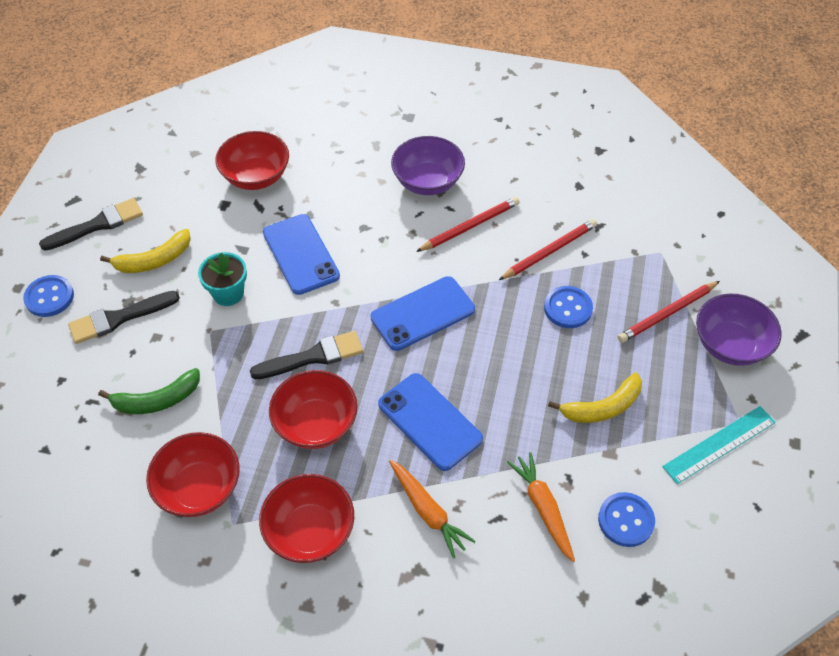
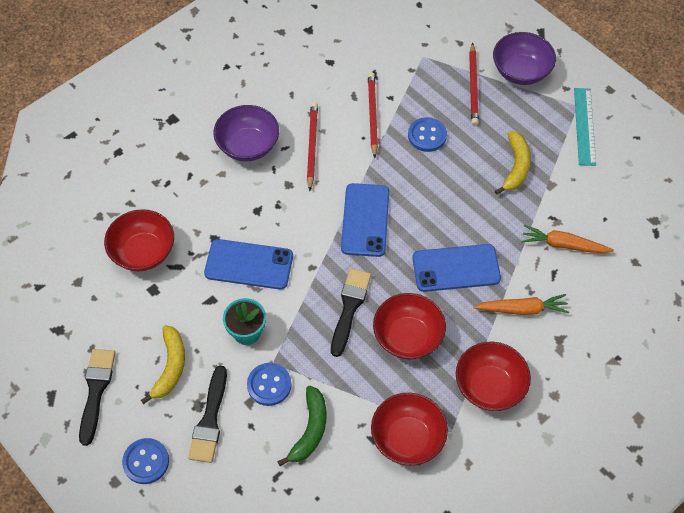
camera: 55 degrees left, 5 degrees up
blue button [598,492,655,547] -> blue button moved to [247,363,292,406]

